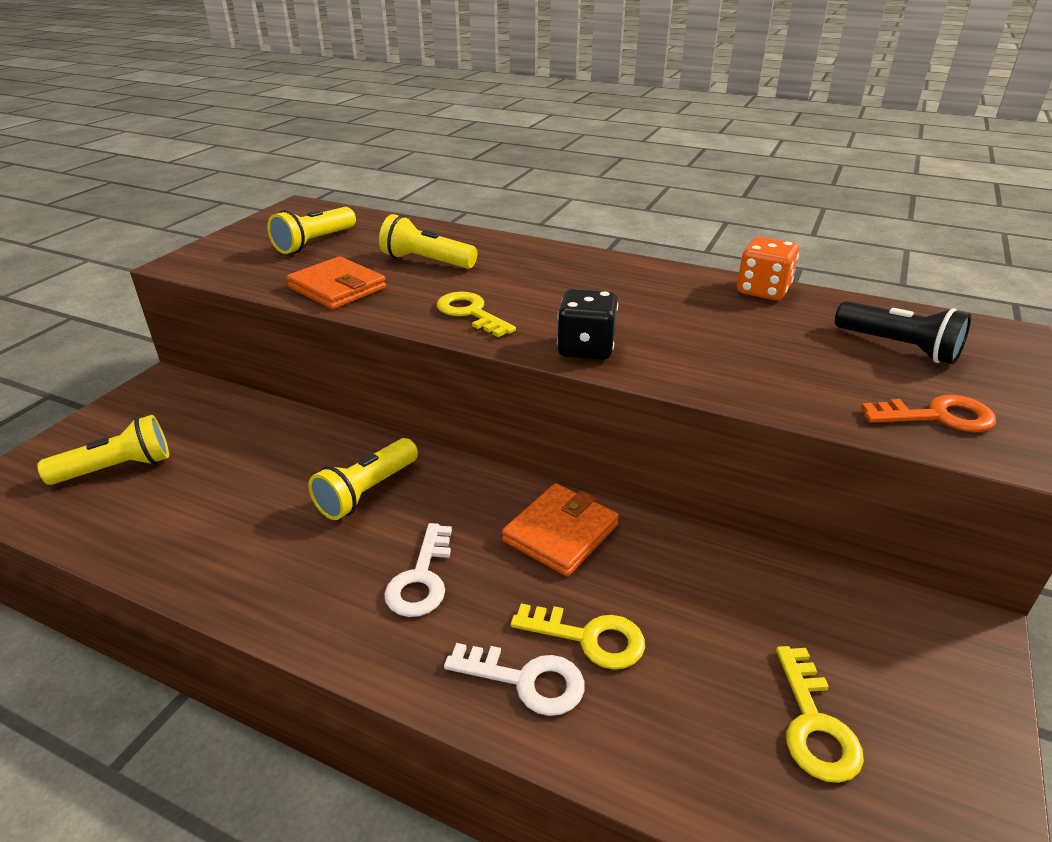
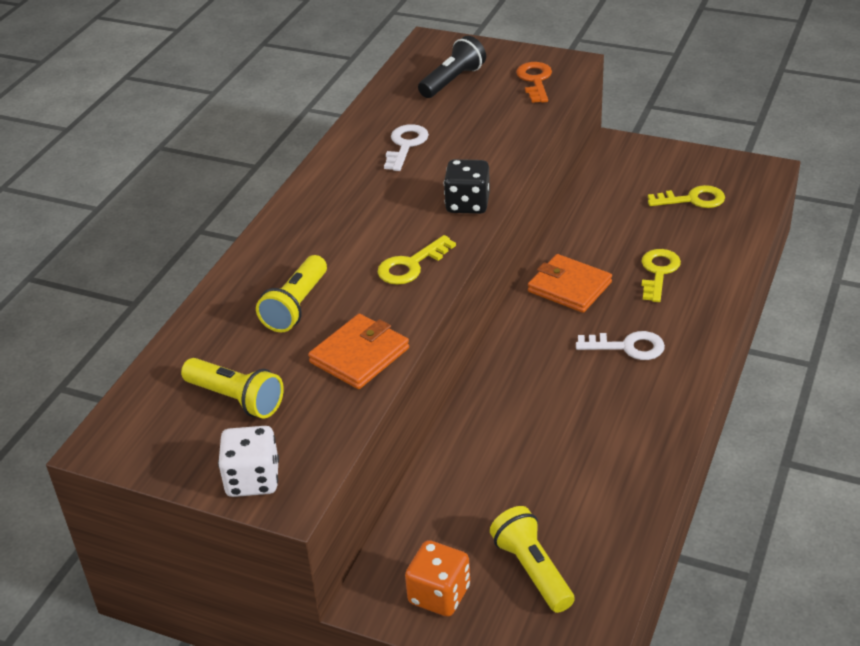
camera: 90 degrees left, 5 degrees up
yellow flashlight [308,438,418,520] -> none
white key [444,643,584,716] -> white key moved to [384,124,429,171]
orange dice [737,237,799,300] -> orange dice moved to [405,540,470,617]
none -> white dice [218,426,279,497]

